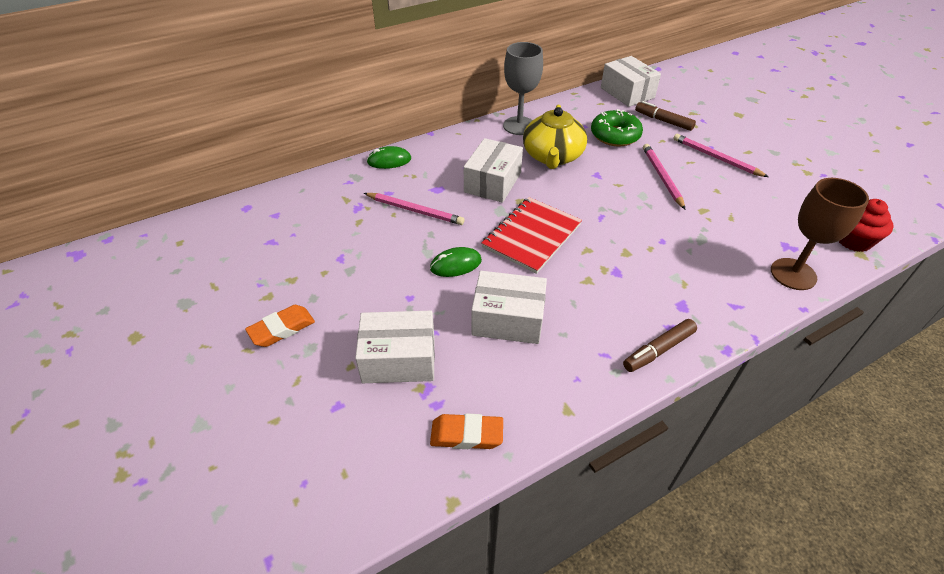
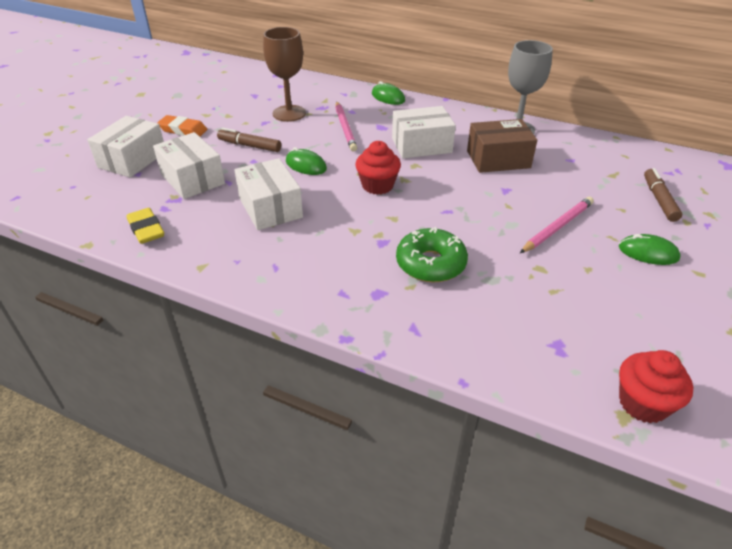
camera: 55 degrees right, 5 degrees down
orange eraser [430,413,503,449] -> yellow eraser [126,208,164,244]
red notebook [481,197,582,274] -> red cupcake [355,141,401,195]
yellow teapot [523,105,587,169] -> brown box [467,119,537,173]
green donut [591,109,643,147] -> green donut moved to [396,227,468,283]
white box [601,56,661,107] -> white box moved to [87,116,164,178]
brown marker [623,319,697,372] -> brown marker moved to [217,128,281,152]
pink pencil [673,134,768,177] -> green mouse [619,234,681,265]
brown goblet [771,178,869,290] -> brown goblet moved to [263,27,306,122]

